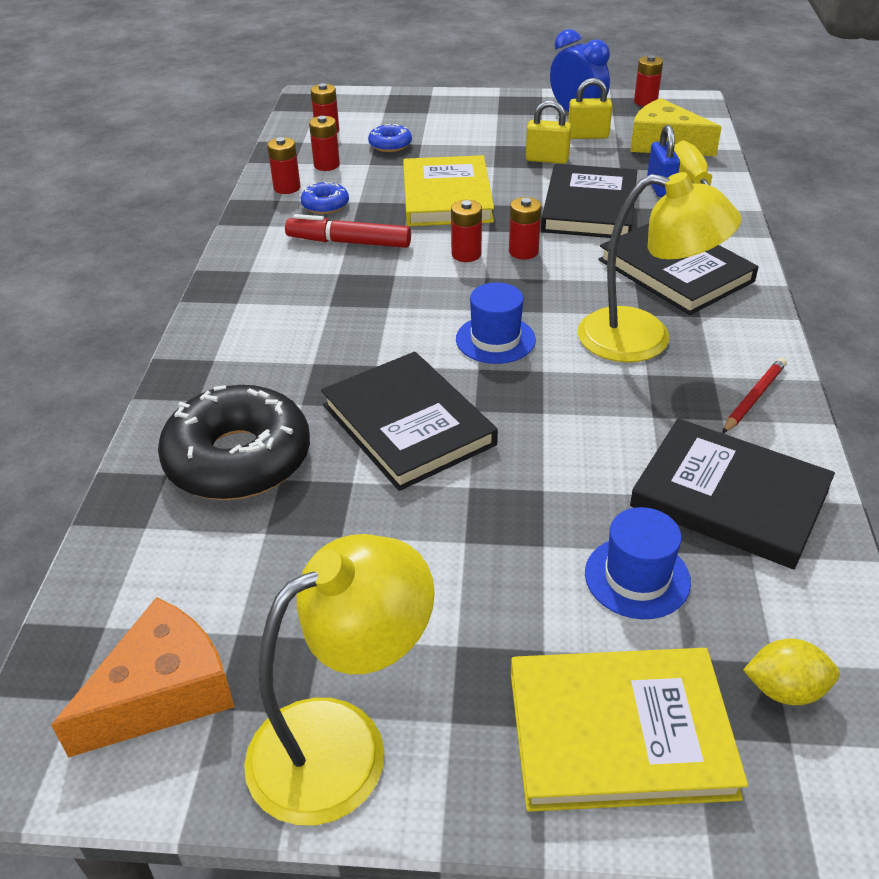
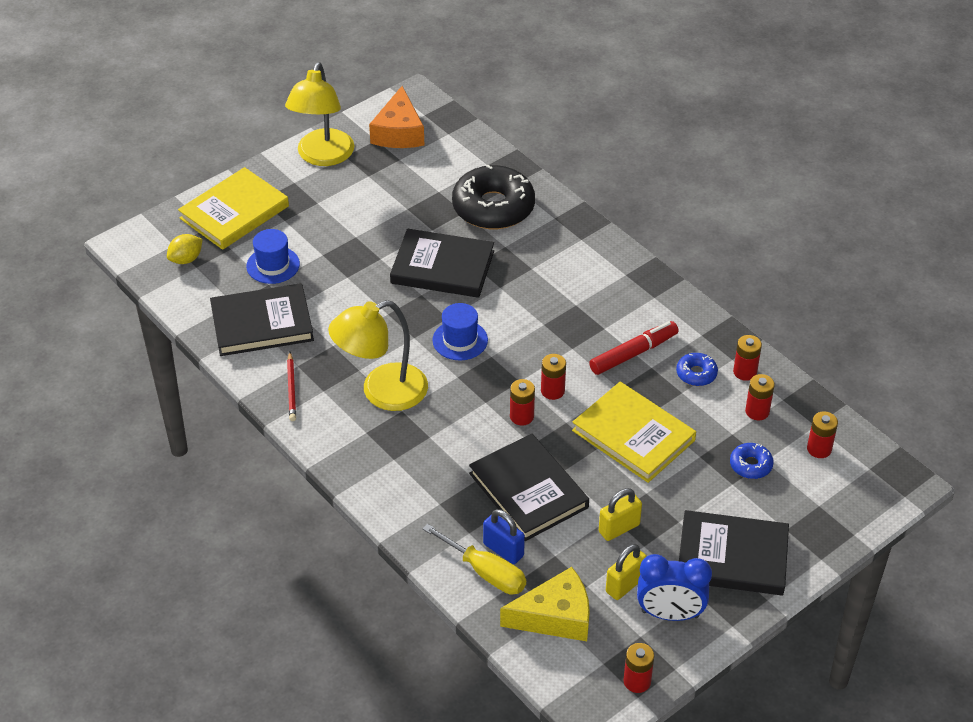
camera: 135 degrees right, 5 degrees up
black book [598,223,759,315] -> black book moved to [679,510,789,595]

